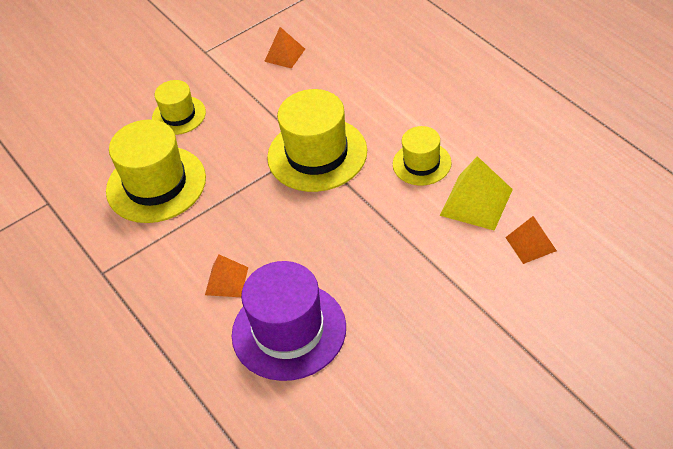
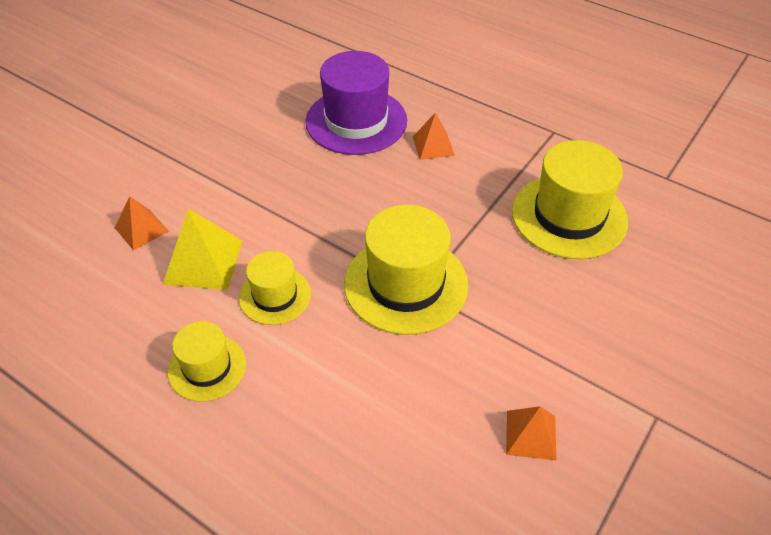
camera: 155 degrees right, 0 degrees up
yellow hat [152,80,206,135] -> yellow hat moved to [168,321,246,402]

